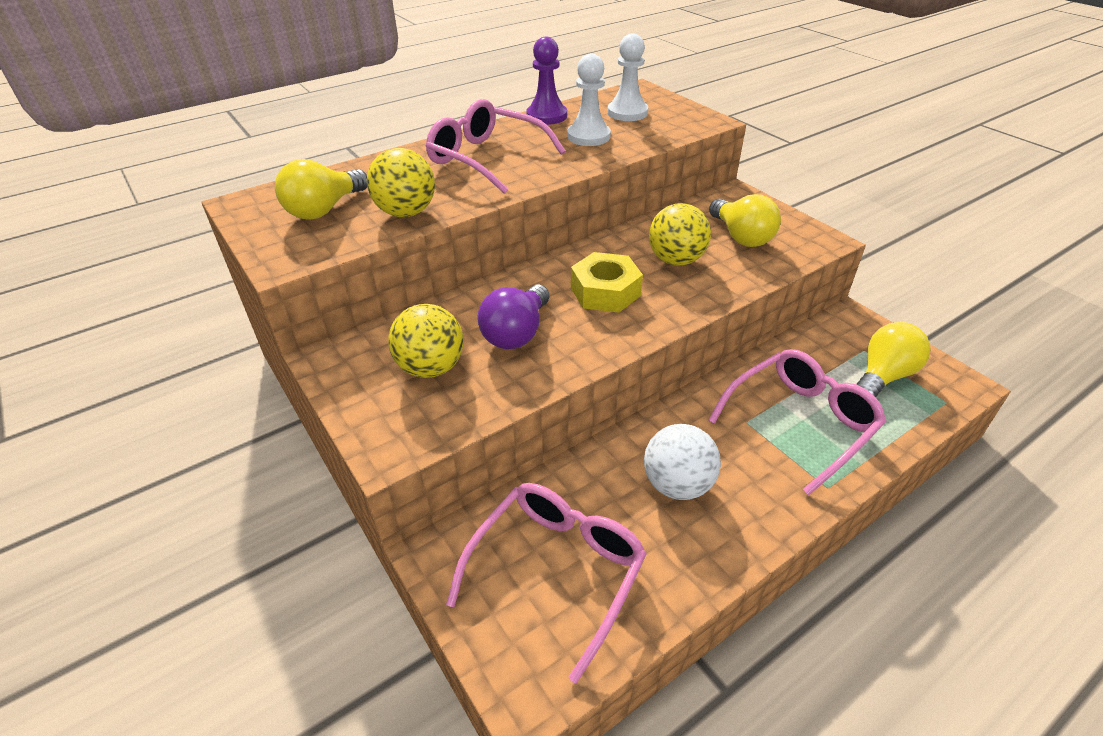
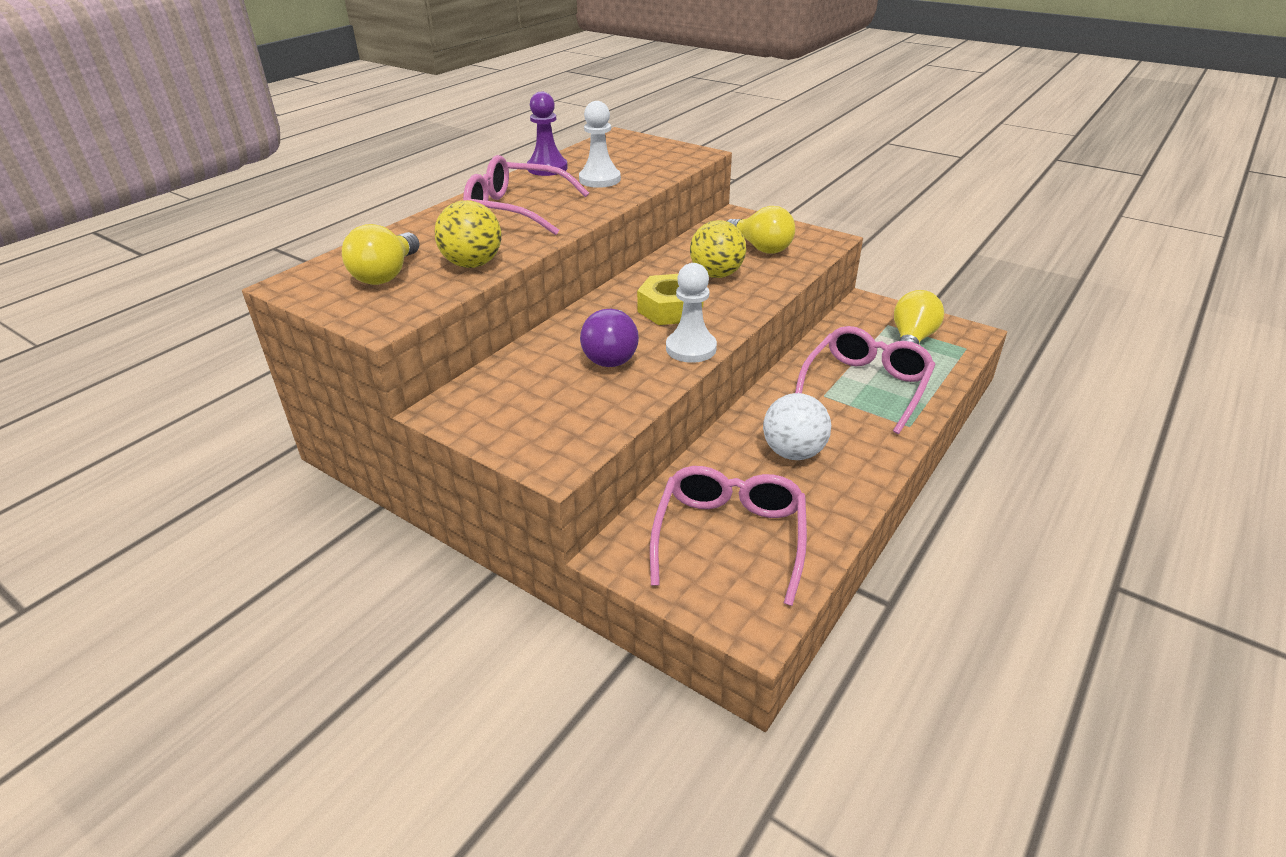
camera: 20 degrees left, 5 degrees down
yellow ball [388,304,464,378] -> none
white pawn [608,33,648,121] -> white pawn moved to [666,263,717,363]

